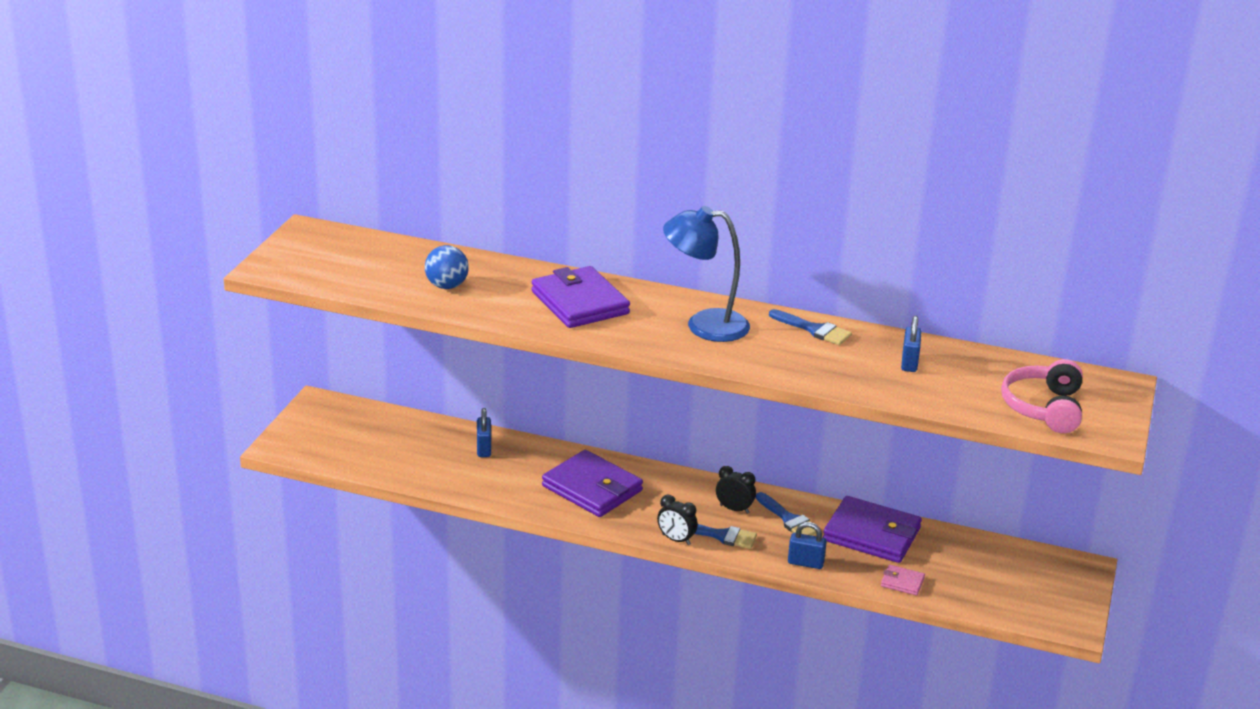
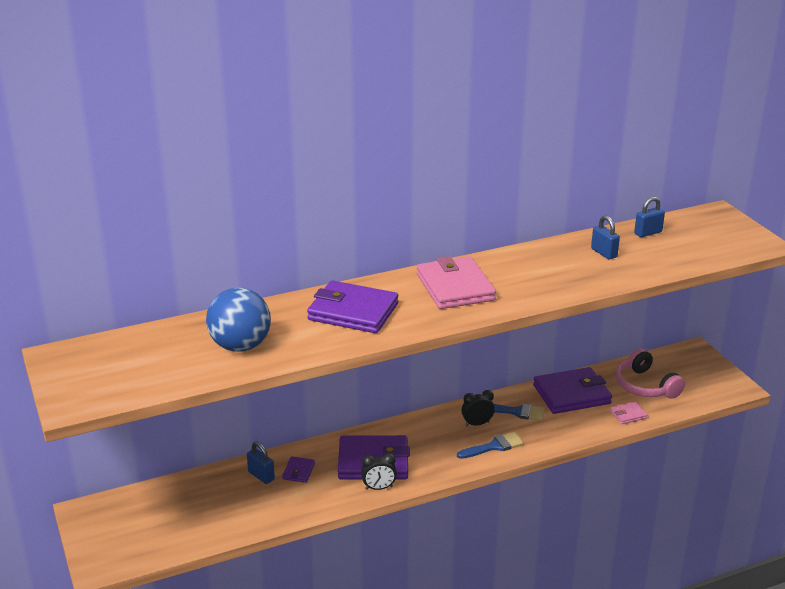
camera: 40 degrees left, 0 degrees up
blue ball [425,245,469,289] -> blue ball [206,288,271,352], size x1.54
black clock [657,495,698,545] -> black clock moved to [361,453,397,490]
blue lamp [663,206,750,342] -> pink wallet [417,256,496,309]
blue brush [769,309,852,345] -> none
blue padlock [788,522,827,569] -> blue padlock moved to [634,197,665,237]
pink headphones [1001,359,1082,433] -> pink headphones moved to [616,348,685,399]
none -> purple wallet [282,456,315,483]

